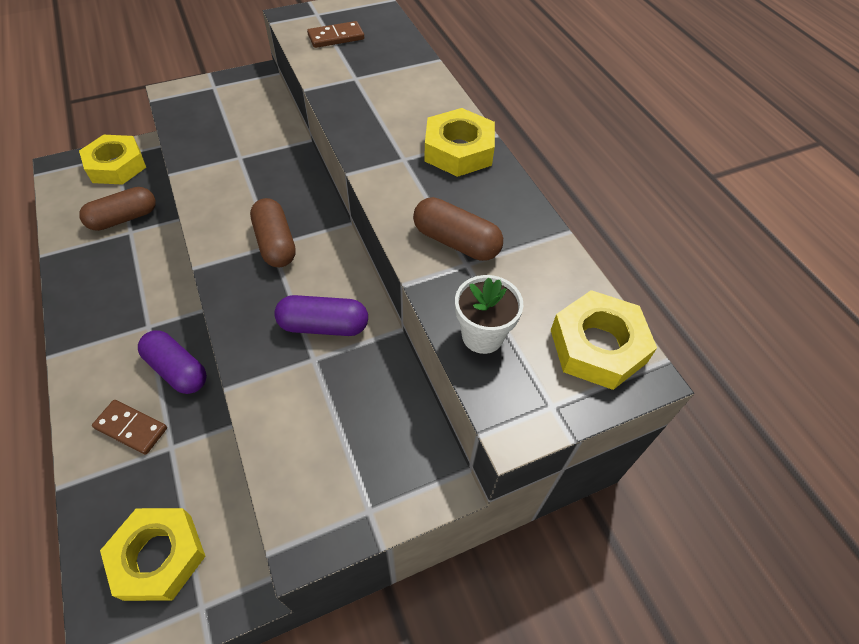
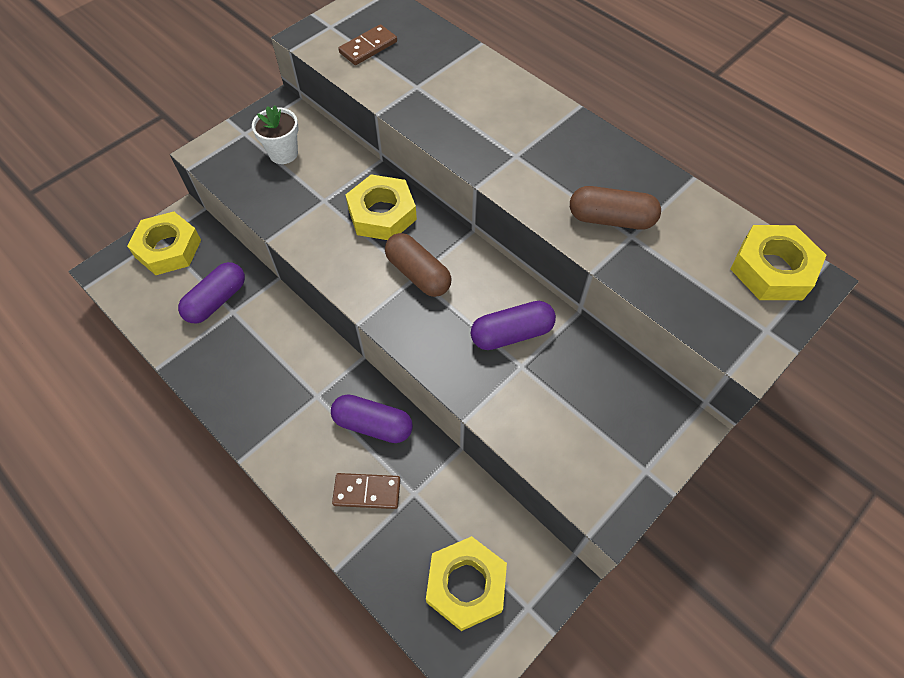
camera: 20 degrees left, 5 degrees up
brown capsule [79,187,156,231] -> purple capsule [178,262,245,323]
yellow nut [424,108,495,177] -> yellow nut moved to [345,174,417,240]
white flower pot [455,275,523,354] -> white flower pot moved to [252,106,299,164]

